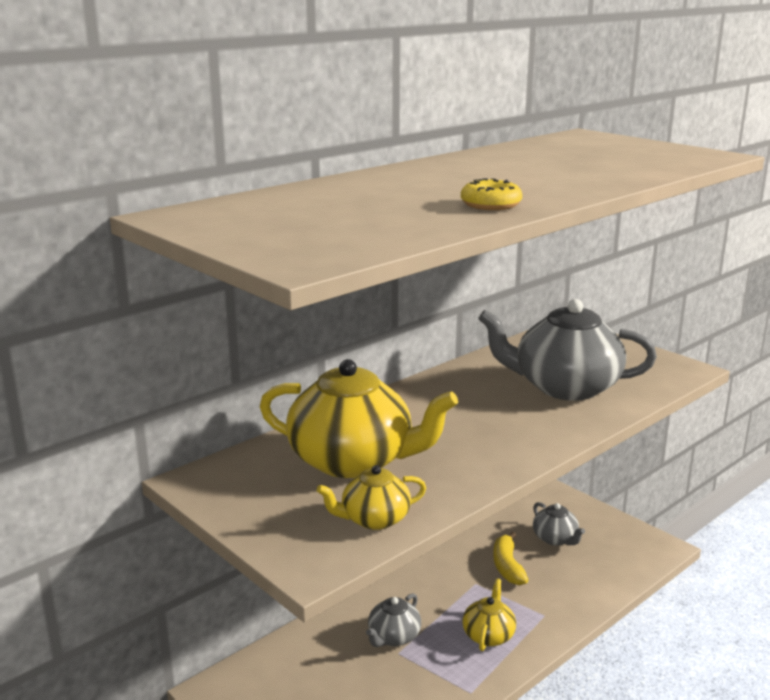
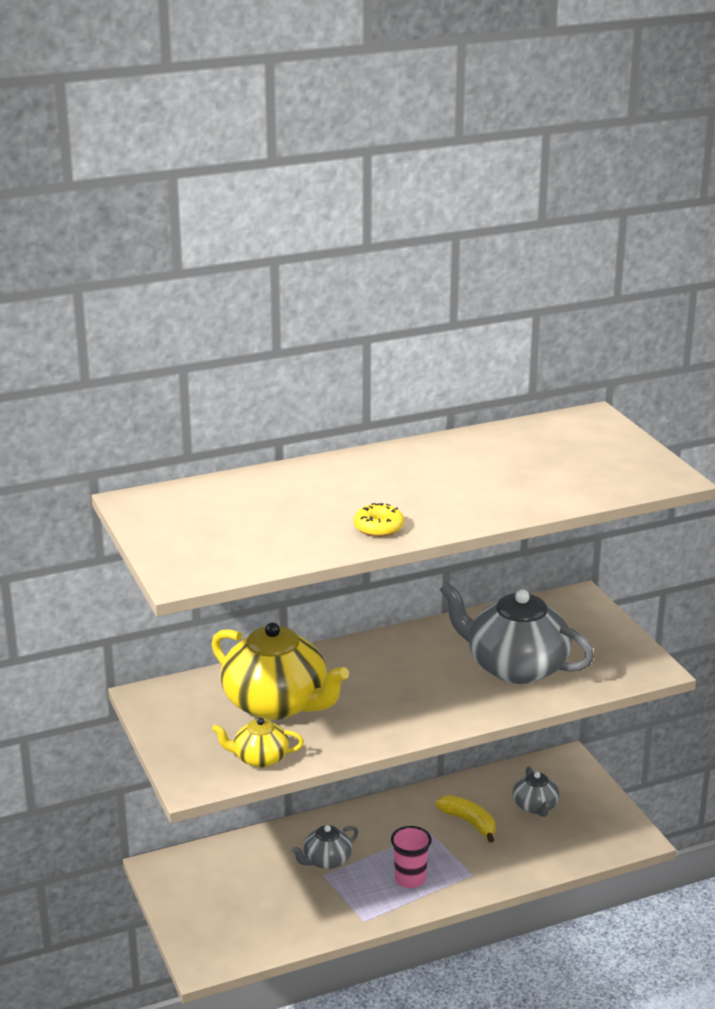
camera: 20 degrees right, 5 degrees up
yellow teapot [462,578,516,651] -> pink cup [391,826,432,888]
yellow banana [493,532,528,585] -> yellow banana turned 120 degrees clockwise [436,795,496,843]

